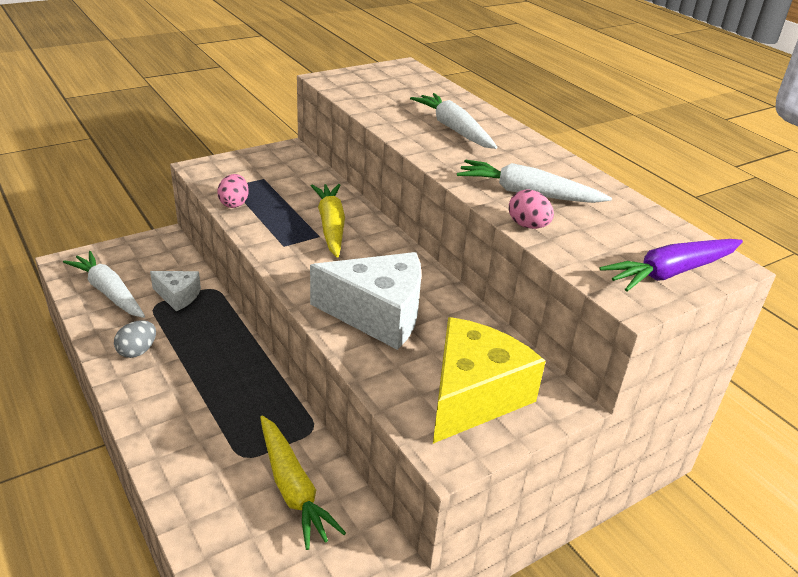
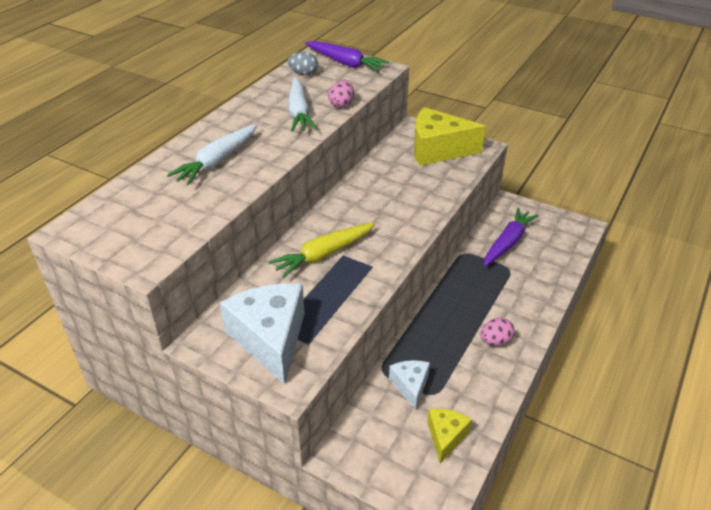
camera: 115 degrees left, 5 degrees up
white carrot [63,251,145,318] -> yellow cheese [427,408,472,463]
grey egg [114,320,156,358] -> grey egg moved to [288,52,318,75]
pink egg [217,174,249,208] -> pink egg moved to [480,318,515,346]
yellow carrot [260,416,346,550] -> purple carrot [484,208,539,267]
white cheese [310,252,422,350] -> white cheese moved to [220,284,305,385]

